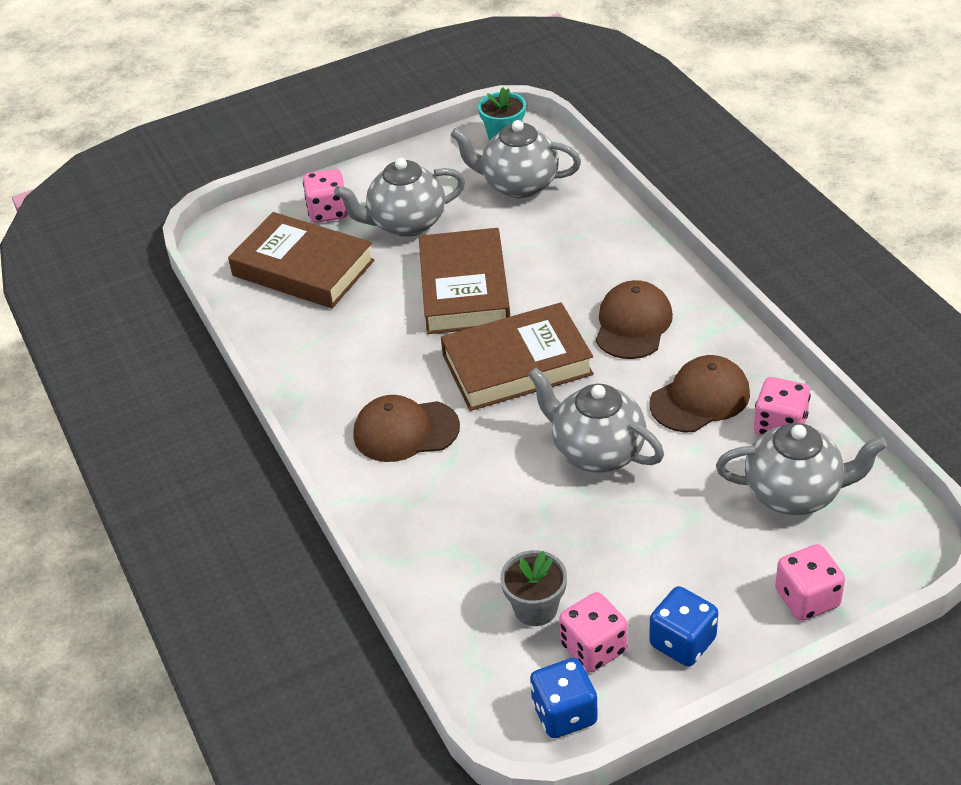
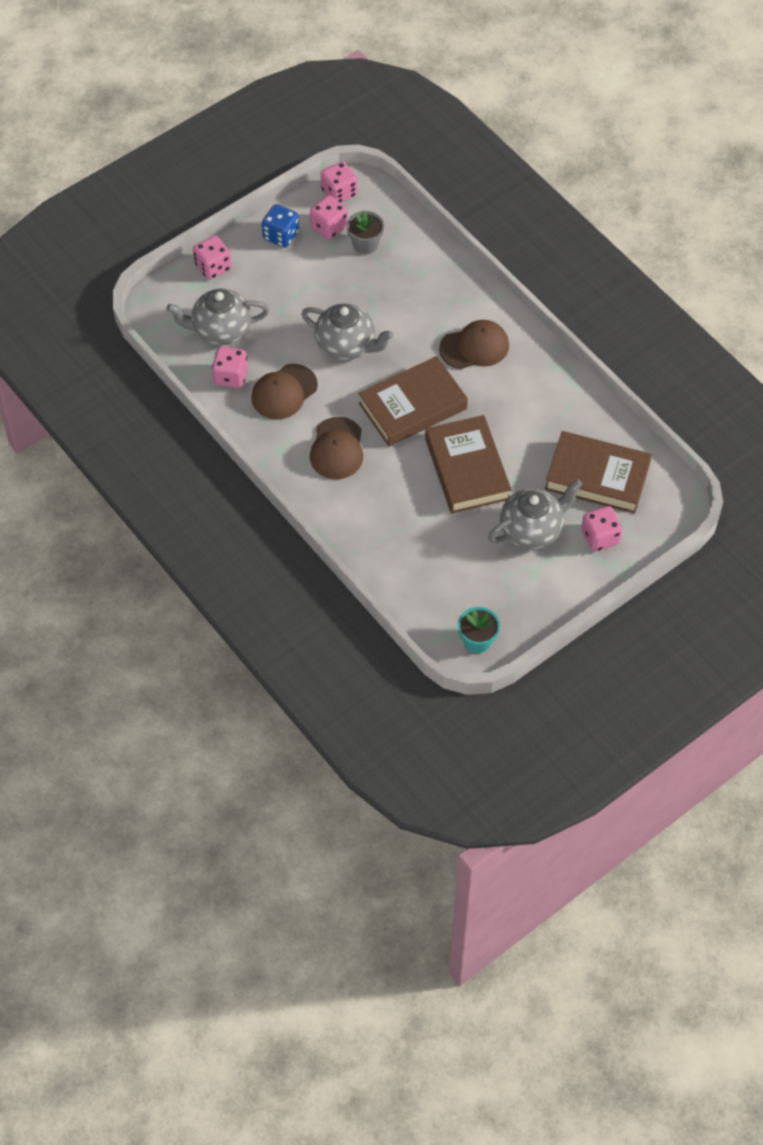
camera: 165 degrees right, 15 degrees up
grey teapot [451,120,581,198] -> none
blue dice [530,658,598,738] -> pink dice [321,161,357,203]

